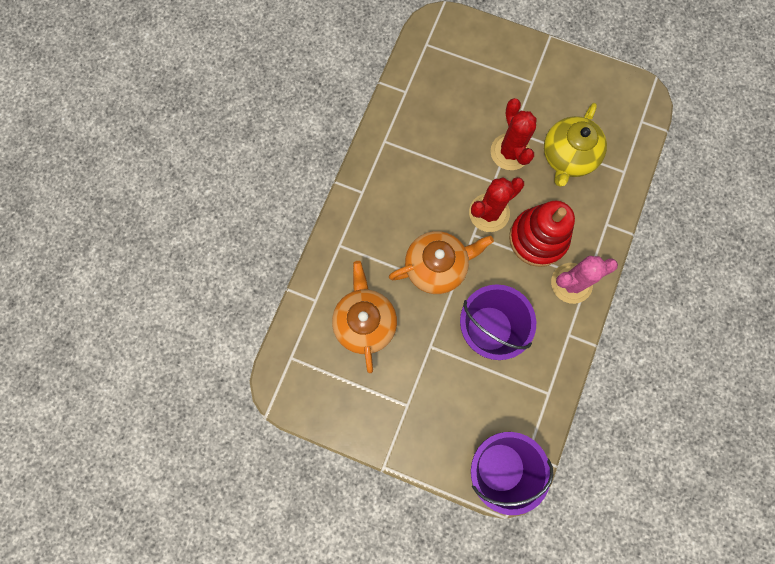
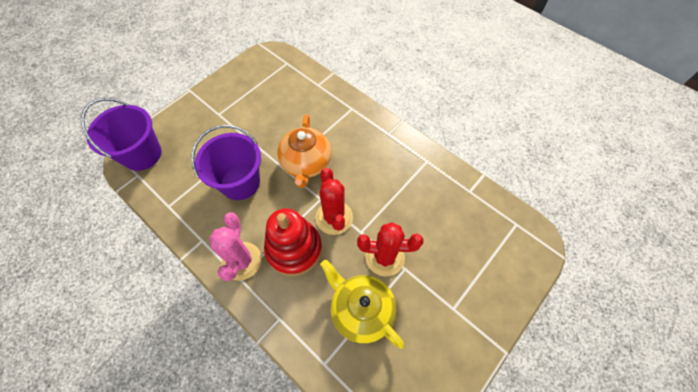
camera: 110 degrees right, 15 degrees down
orange teapot [332,261,397,373] -> none

